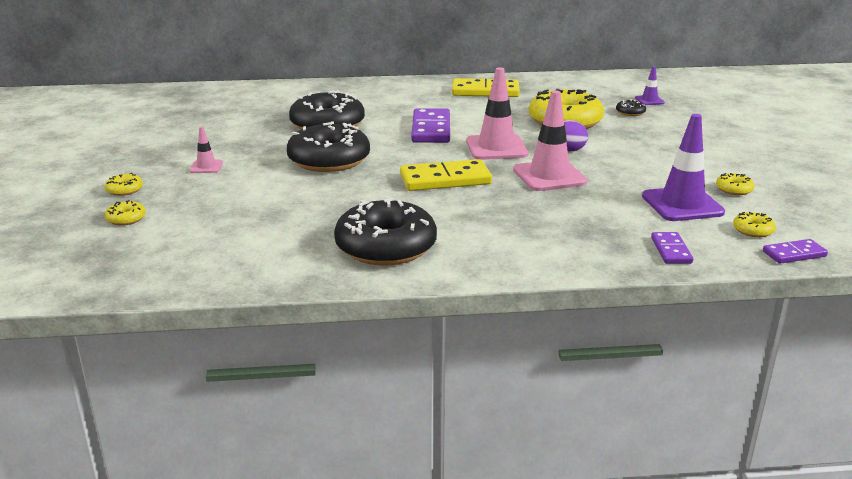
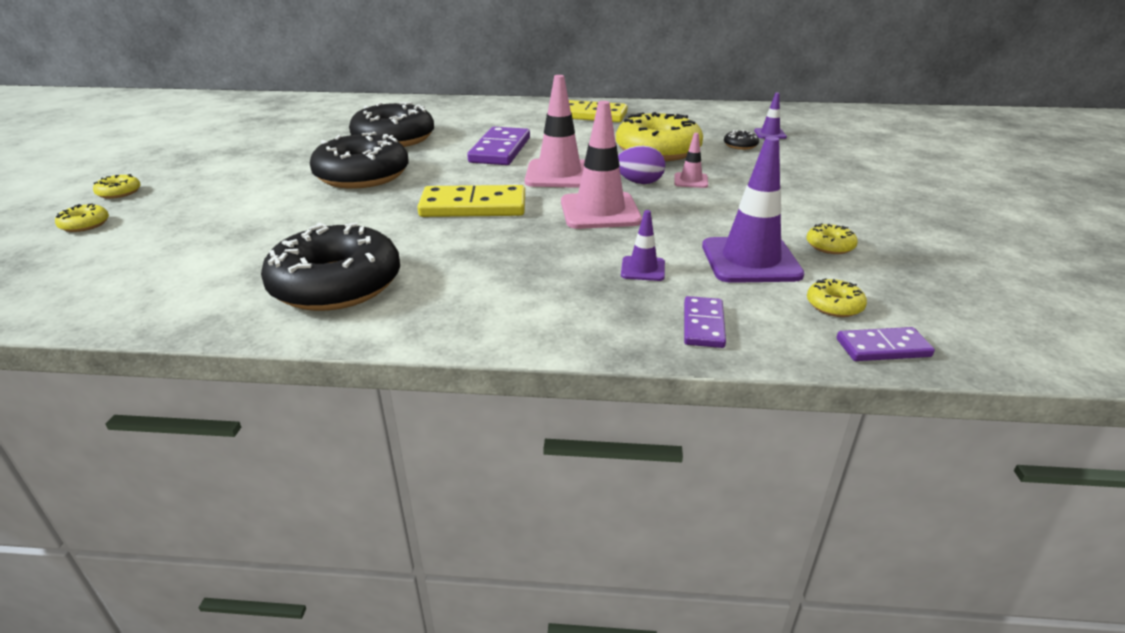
camera: 10 degrees right, 5 degrees up
pink traffic cone [190,127,223,173] -> pink traffic cone moved to [674,133,708,188]
none -> purple traffic cone [621,210,665,281]

